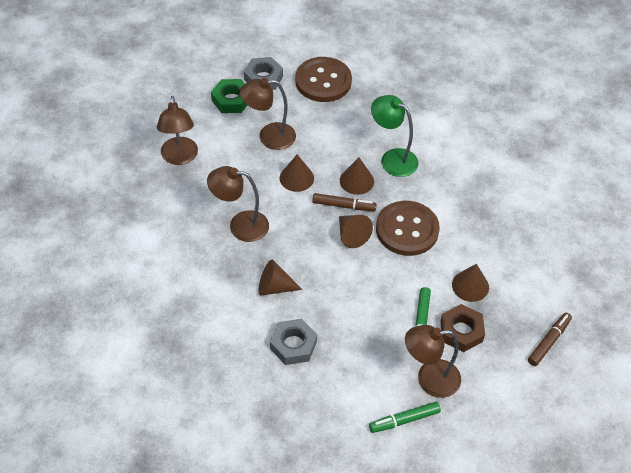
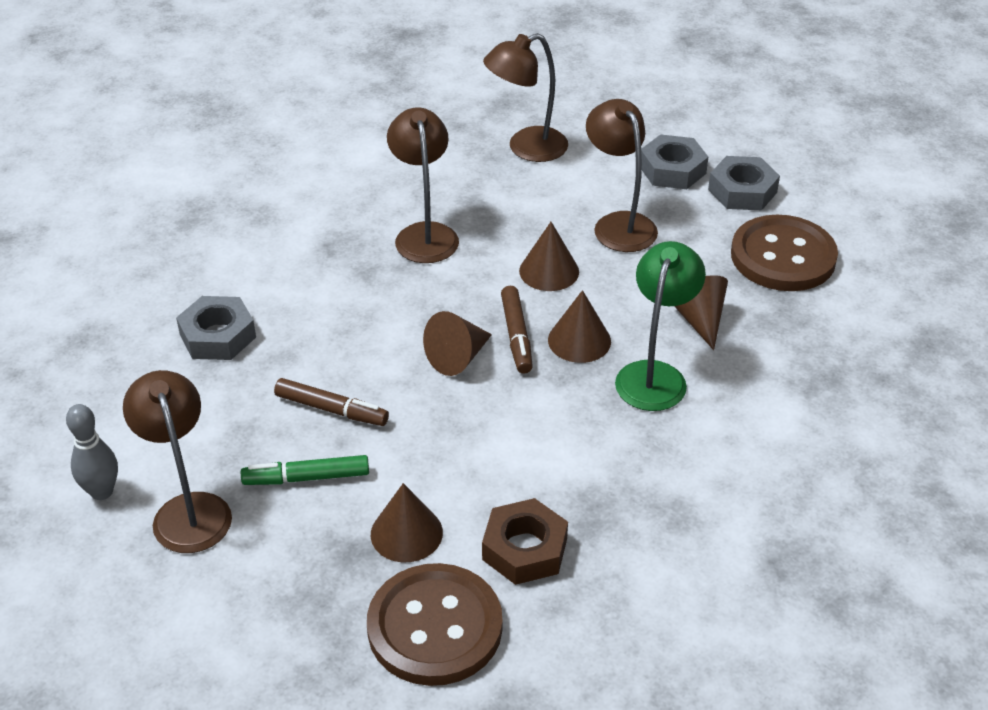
camera: 75 degrees right, 10 degrees down
green nut [211,79,247,113] -> grey nut [641,134,708,189]
brown cone [259,260,303,296] -> brown cone moved to [674,275,728,350]
green marker [369,402,441,433] -> grey bowling pin [66,404,118,500]
brown button [376,201,440,256] -> brown button moved to [367,563,503,686]
brown nut [440,304,485,352] -> brown nut moved to [482,498,568,585]
brown marker [528,313,572,366] -> brown marker moved to [274,378,389,426]

